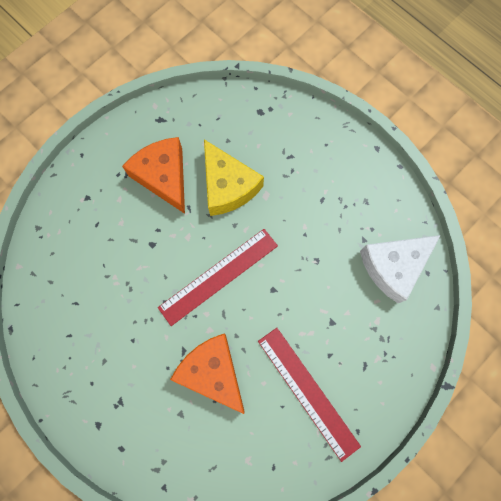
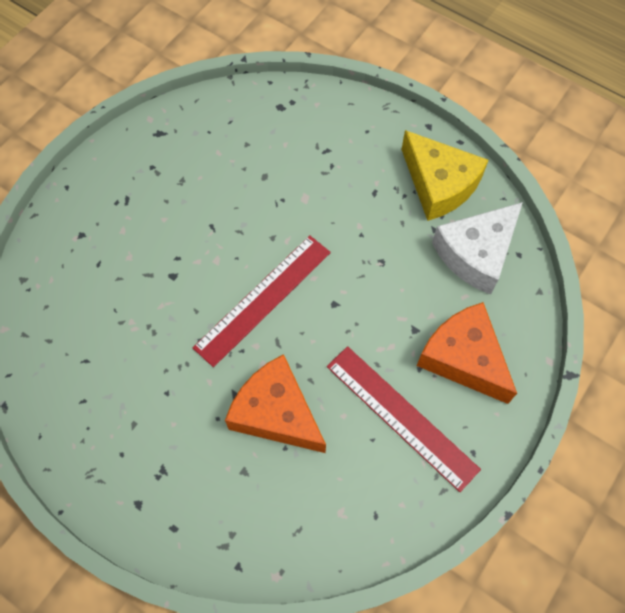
camera: 10 degrees left, 10 degrees down
orange cheese [122,137,185,214] -> orange cheese moved to [417,302,517,404]
yellow cheese [204,139,264,216] -> yellow cheese moved to [401,130,489,221]

